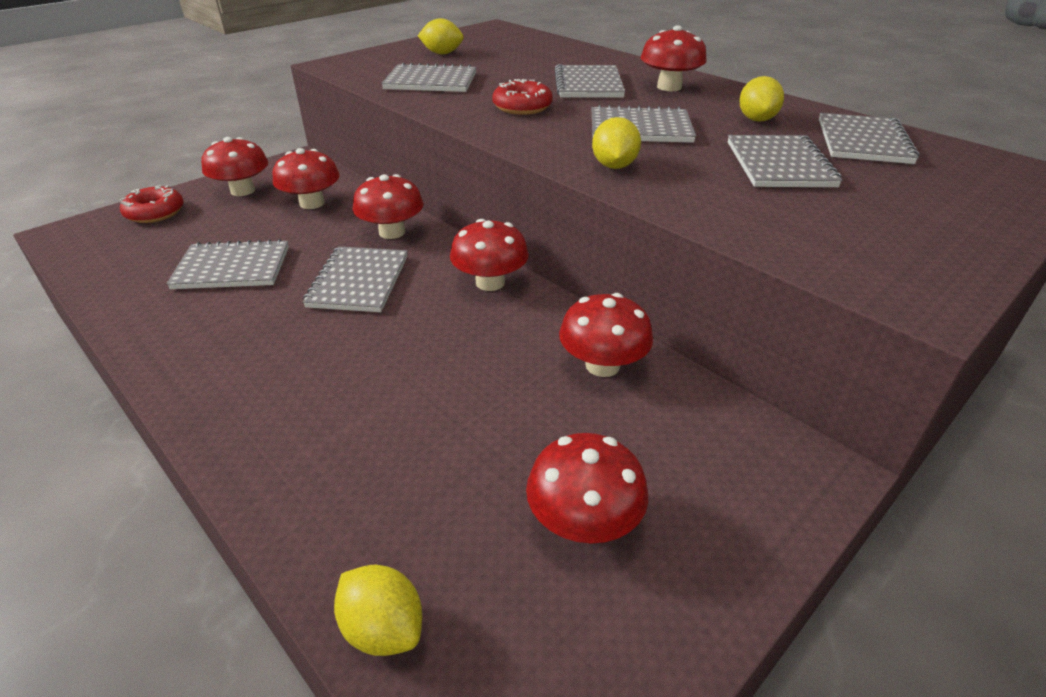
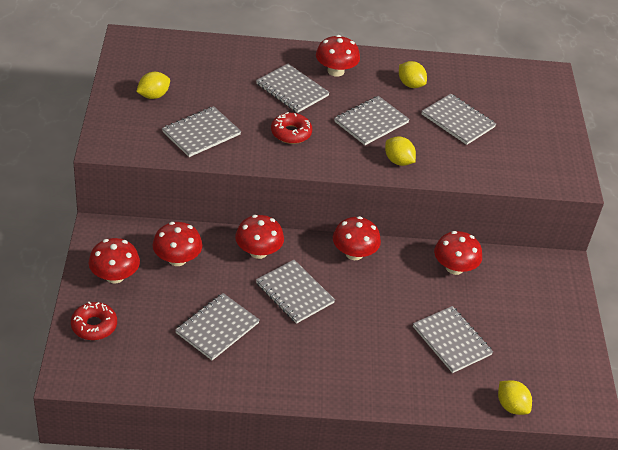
camera: 50 degrees left, 5 degrees up
yellow lemon [334,565,422,656] -> yellow lemon turned 60 degrees clockwise [498,380,532,415]
red mushroom [526,433,648,544] -> none
grey notebook [819,113,919,164] -> grey notebook moved to [413,306,493,373]

